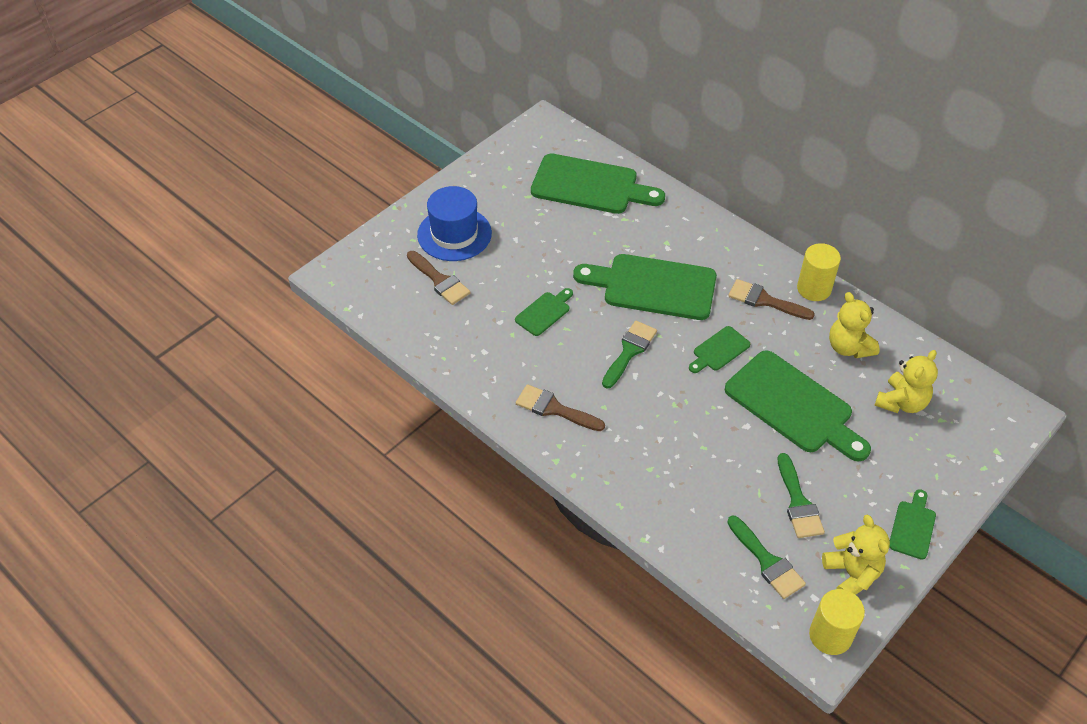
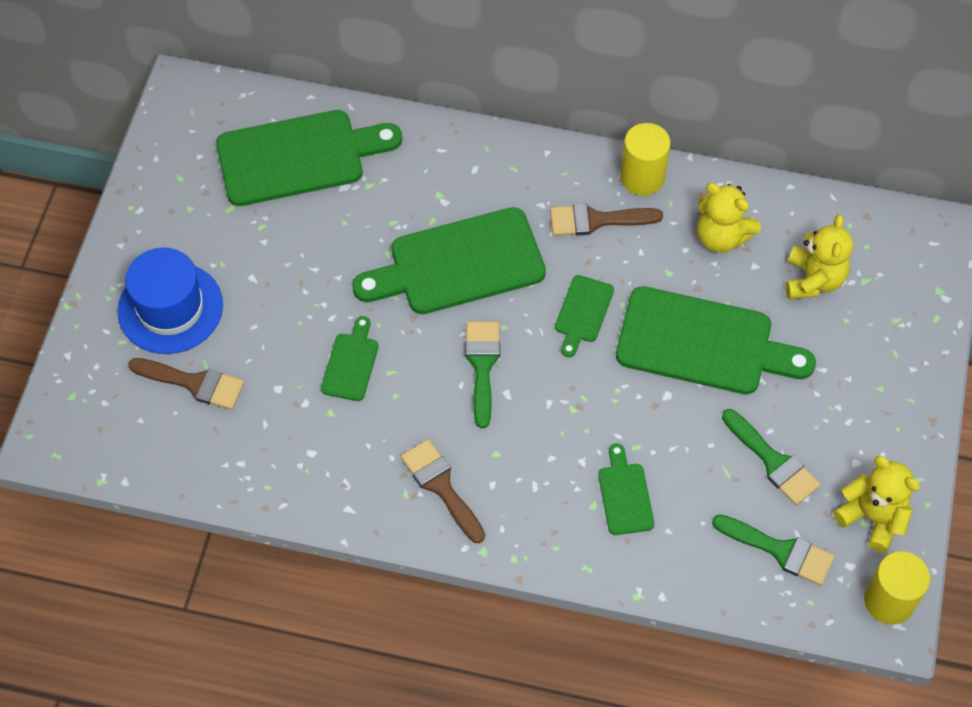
camera: 30 degrees left, 10 degrees up
brown brush [516,384,605,431] -> brown brush turned 60 degrees clockwise [400,439,485,543]
green cutting board [889,489,936,560] -> green cutting board moved to [598,443,654,535]

